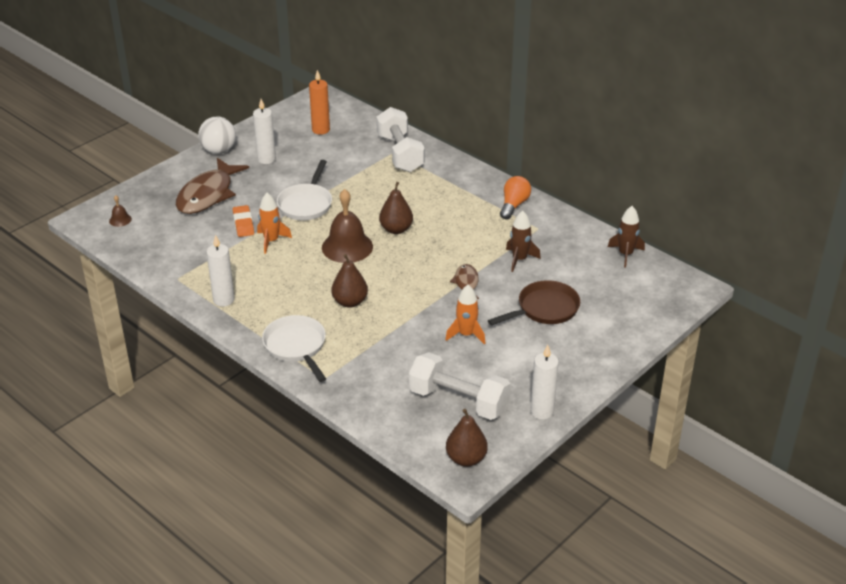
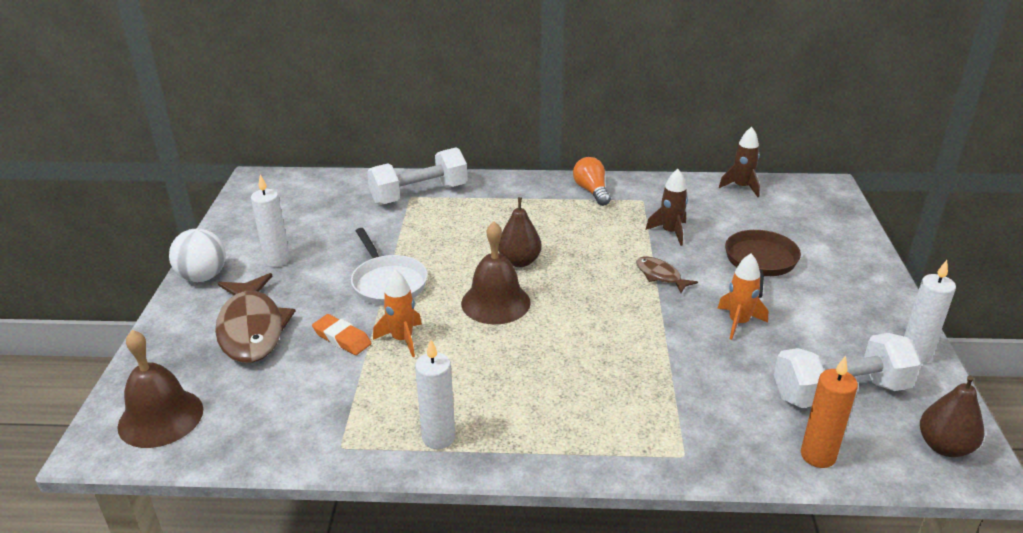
camera: 40 degrees left, 5 degrees down
brown bell [109,195,132,227] -> brown bell [117,330,203,448], size x2.26
white pan [262,315,326,382] -> none
orange candle [309,70,330,135] -> orange candle moved to [801,356,858,468]
brown pear [331,254,368,308] -> none
white dumbbell [376,107,425,172] -> white dumbbell turned 60 degrees counterclockwise [367,148,468,205]

